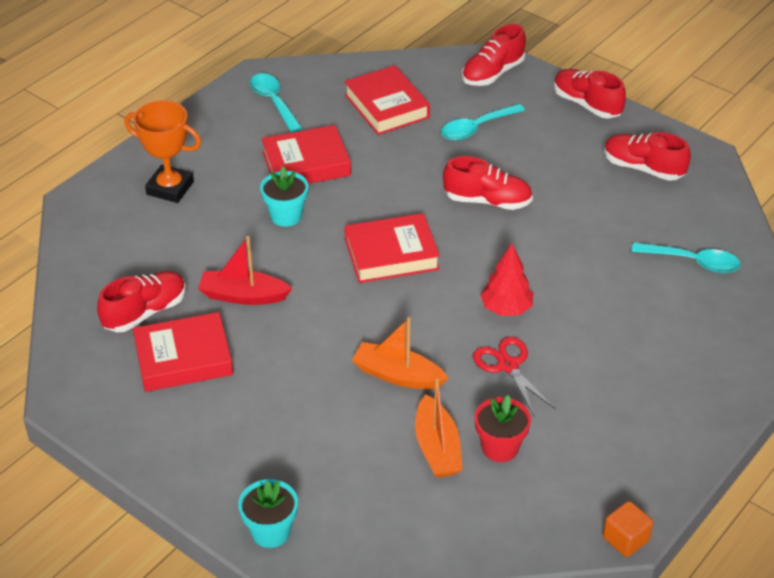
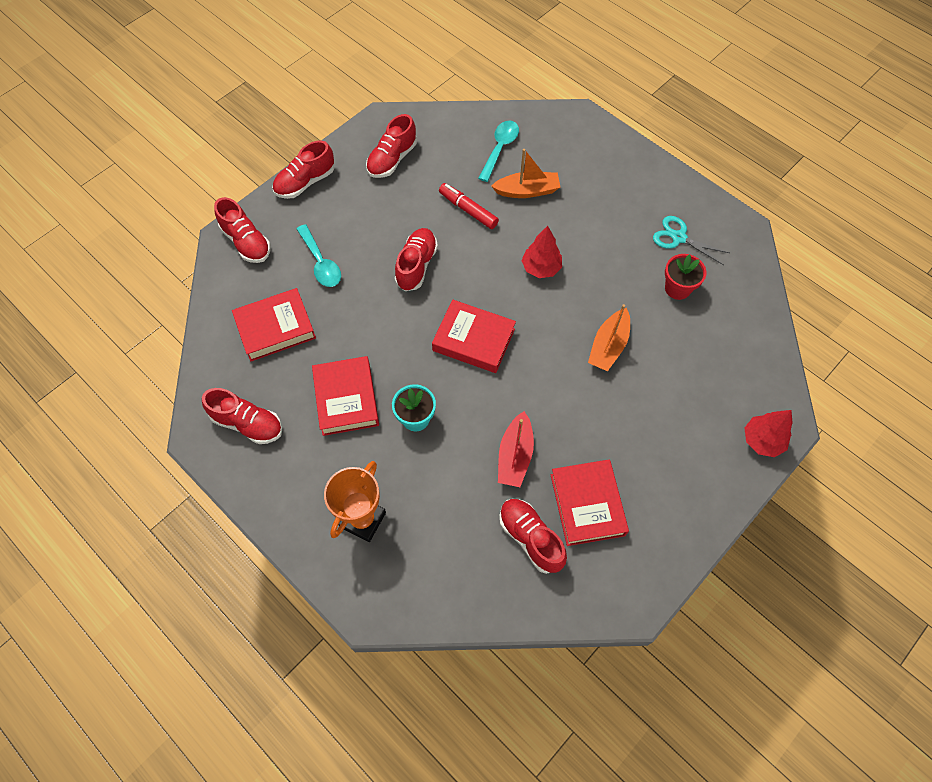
camera: 85 degrees left, 20 degrees up
turquoise flower pot [238,479,298,548] -> red tree [744,410,792,457]
turquoise spoon [250,73,303,133] -> red shoe [202,388,282,444]
red book [345,213,440,283] -> red book turned 60 degrees counterclockwise [432,300,516,373]
orange boat [415,379,463,478] -> orange boat moved to [491,149,561,198]
red scissors [473,337,556,416] -> none
orange cube [603,501,653,557] -> none
none -> red marker [439,183,499,229]
none -> turquoise scissors [653,216,730,265]

